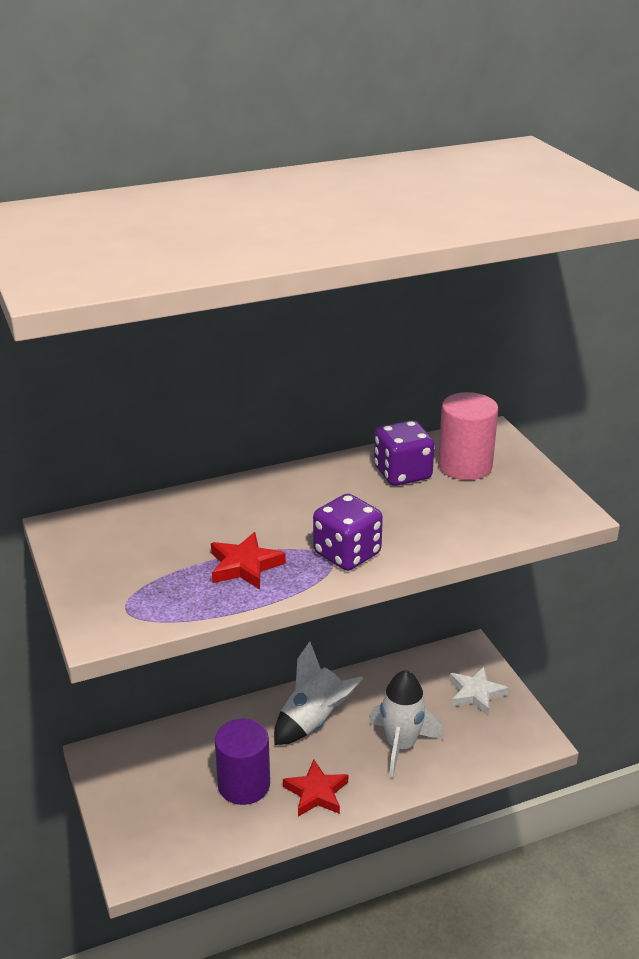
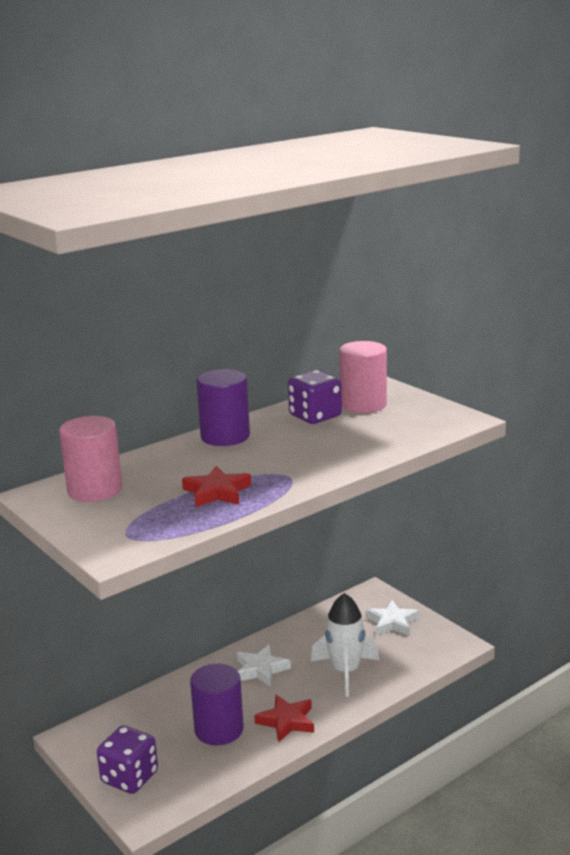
camera: 15 degrees left, 10 degrees down
white rocket [274,641,363,745] -> white star [237,645,291,687]
purple dice [313,493,383,571] -> purple dice moved to [97,725,158,794]
none -> pink cylinder [59,416,122,502]
none -> purple cylinder [196,369,250,446]

